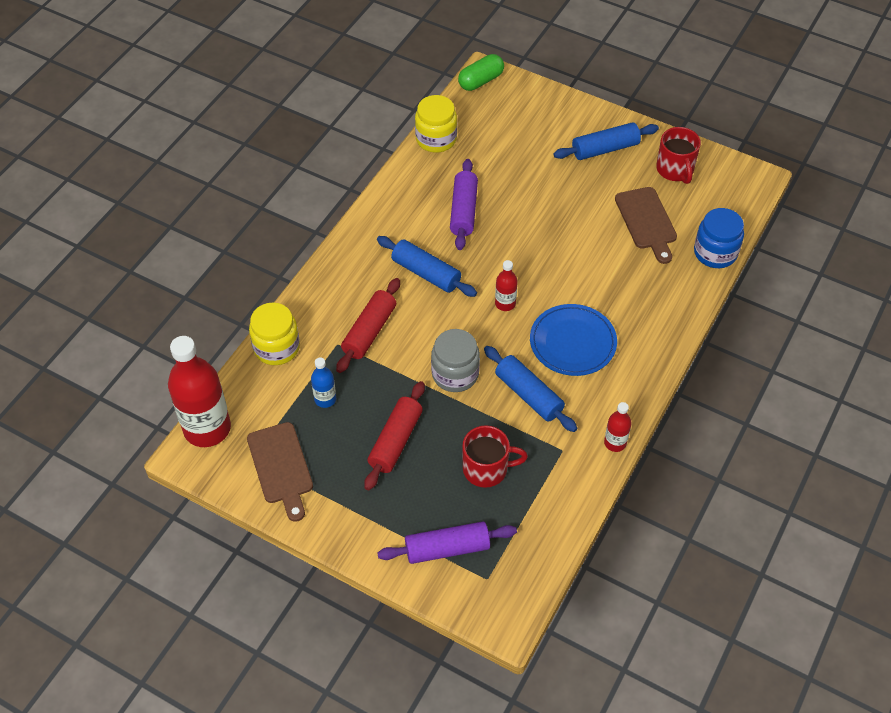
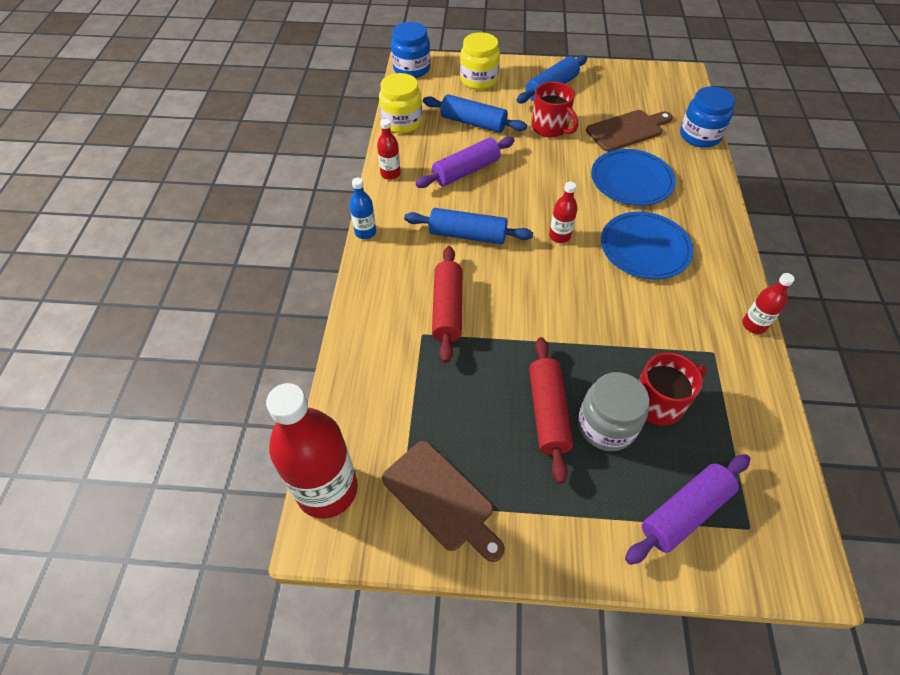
camera: 25 degrees left, 0 degrees up
yellow jar [249,303,300,365] -> yellow jar moved to [460,32,500,90]
blue bottle [311,357,336,408] -> blue bottle moved to [350,178,376,239]
grey jar [431,329,480,392] -> grey jar moved to [578,372,649,451]
purple rolling pin [450,159,478,250] -> purple rolling pin turned 75 degrees clockwise [415,137,515,188]
green capsule [458,54,504,91] -> blue jar [391,22,430,78]
blue rolling pin [484,346,577,432] -> blue rolling pin moved to [423,94,527,133]
brown cutting board [615,187,677,264] -> brown cutting board turned 75 degrees counterclockwise [586,110,673,152]
red mug [656,127,701,184] -> red mug moved to [532,82,578,138]
none -> red bottle [377,119,401,180]
none -> blue plate [591,149,676,206]

